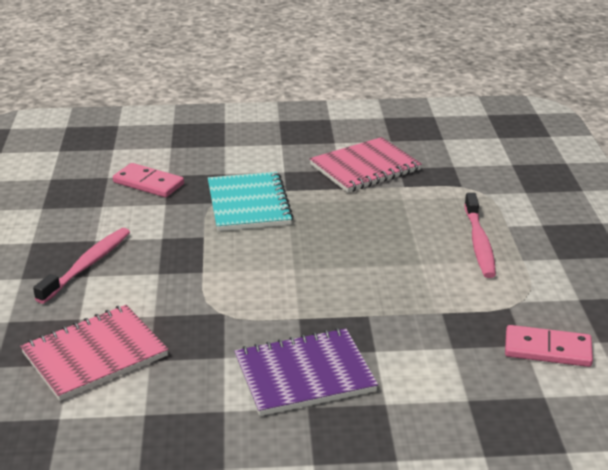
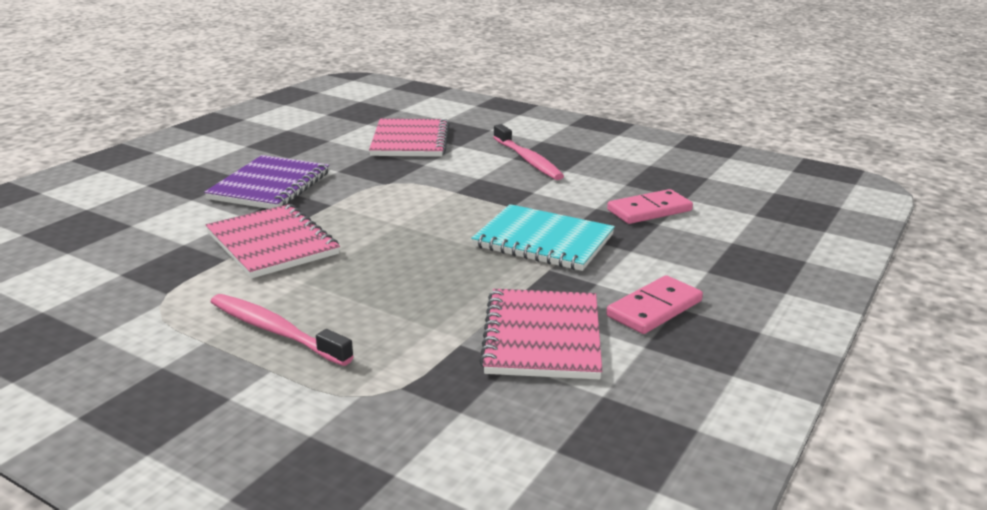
camera: 125 degrees right, 5 degrees down
pink domino [505,325,593,367] -> pink domino moved to [606,275,703,334]
none -> pink notebook [206,204,340,278]

